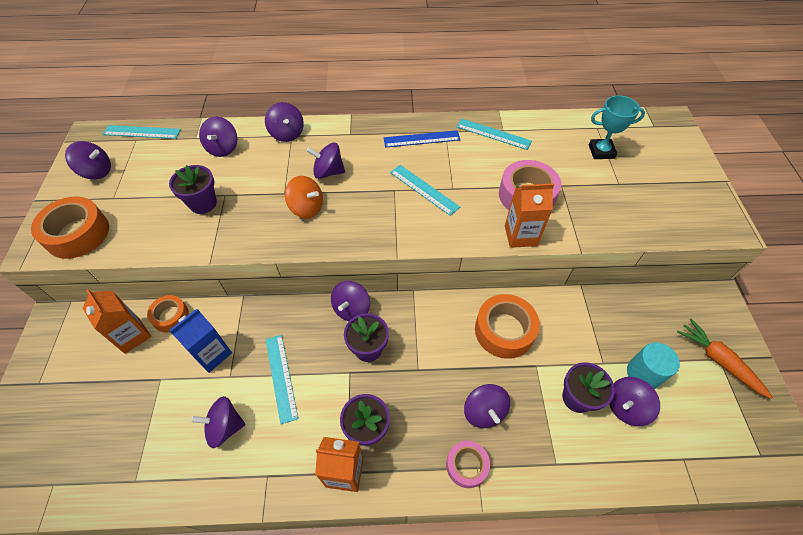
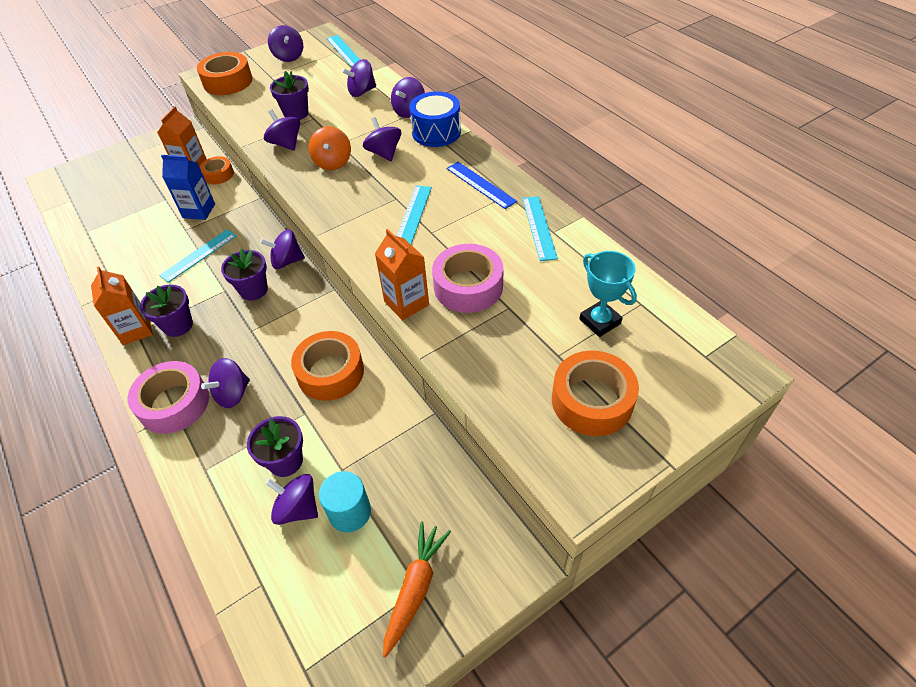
camera: 60 degrees right, 5 degrees down
purple spinning top [191,396,246,448] -> purple spinning top moved to [264,110,300,151]
pink tape [446,441,490,488] -> pink tape [128,361,209,434], size x1.67
none -> blue drum [409,91,461,147]
none -> orange tape [552,351,639,436]

